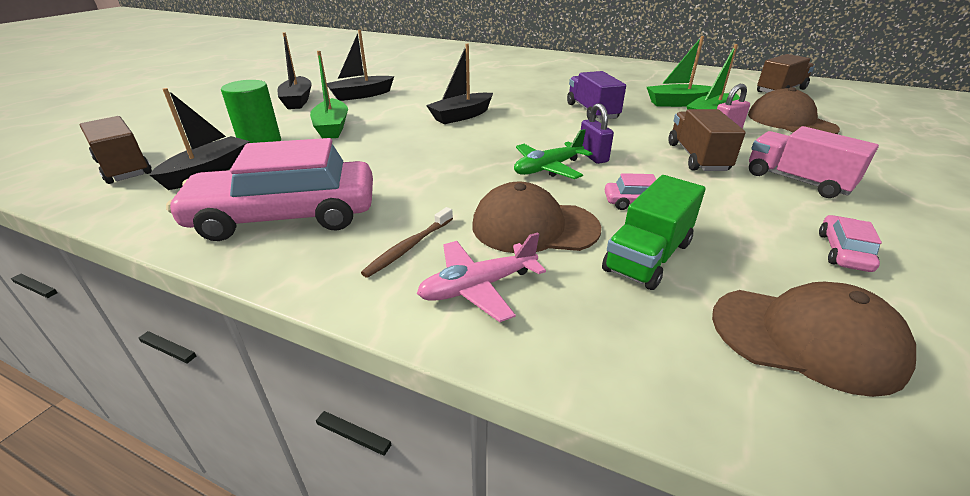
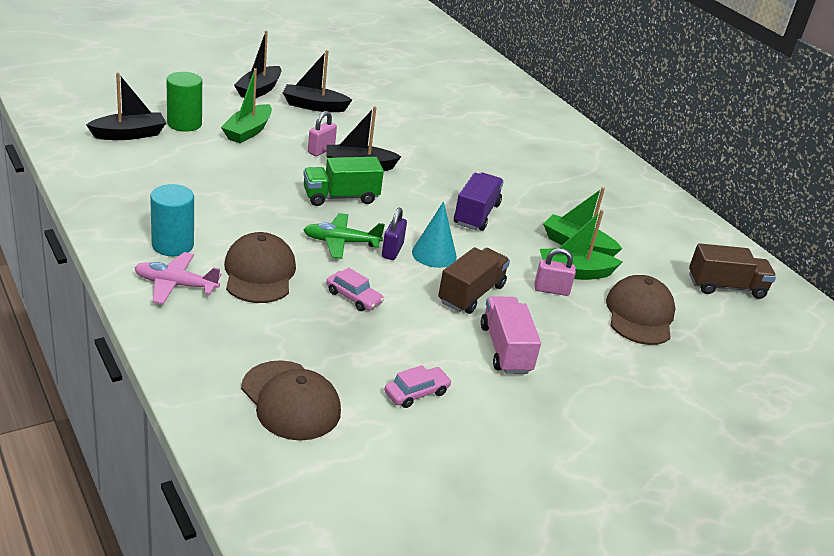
camera: 30 degrees right, 0 degrees up
brown truck [80,116,152,184] -> none
pink car [166,138,373,241] -> none
brown toothbrush [361,207,453,278] -> turquoise cylinder [150,184,194,256]
brown cap [472,182,601,253] -> brown cap turned 45 degrees clockwise [224,232,296,303]
green truck [602,175,706,290] -> green truck moved to [303,157,384,206]
none -> pink padlock [308,111,337,156]
none -> turquoise cone [412,201,457,268]

